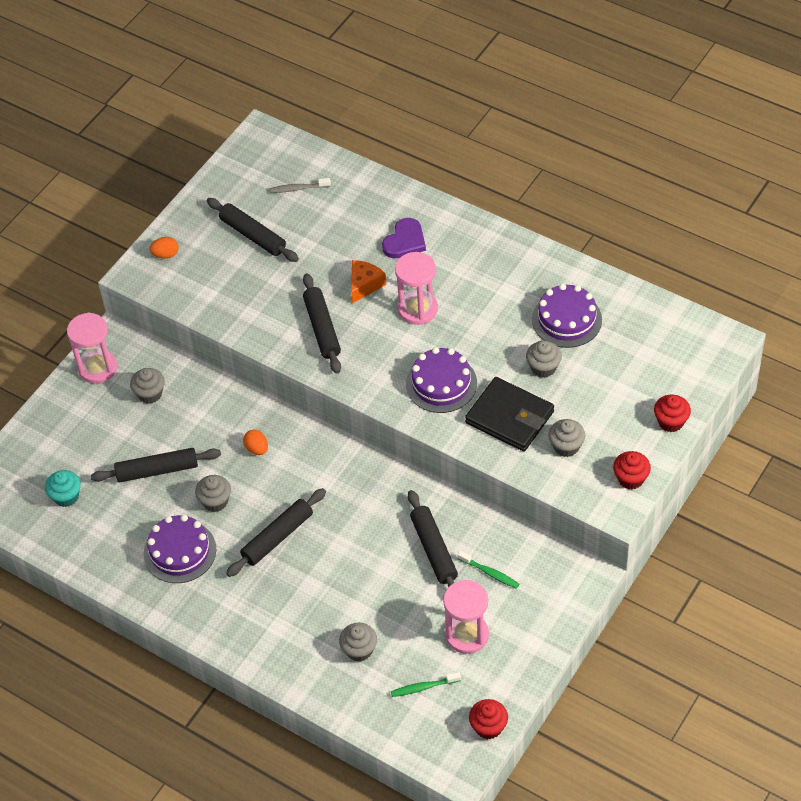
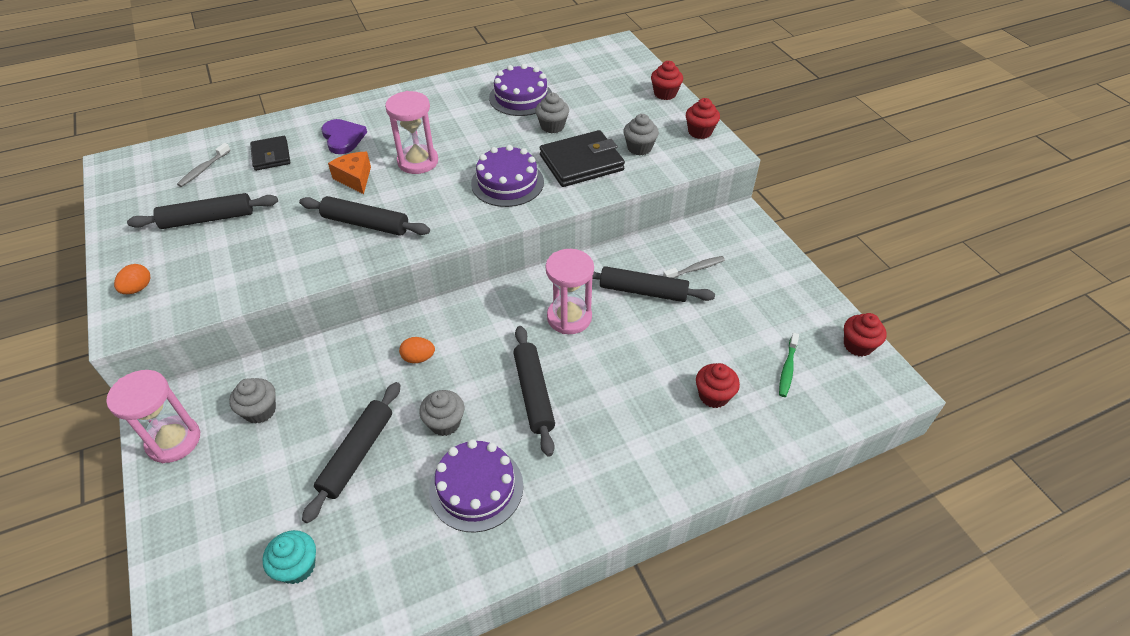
camera: 60 degrees left, 5 degrees down
grey cupcake [339,623,377,662] -> red cupcake [696,363,740,408]
pink hourglass [443,580,489,654] -> pink hourglass moved to [546,249,594,334]
green toothbrush [457,551,519,589] -> grey toothbrush [663,256,725,278]
none -> black wallet [250,136,290,171]

